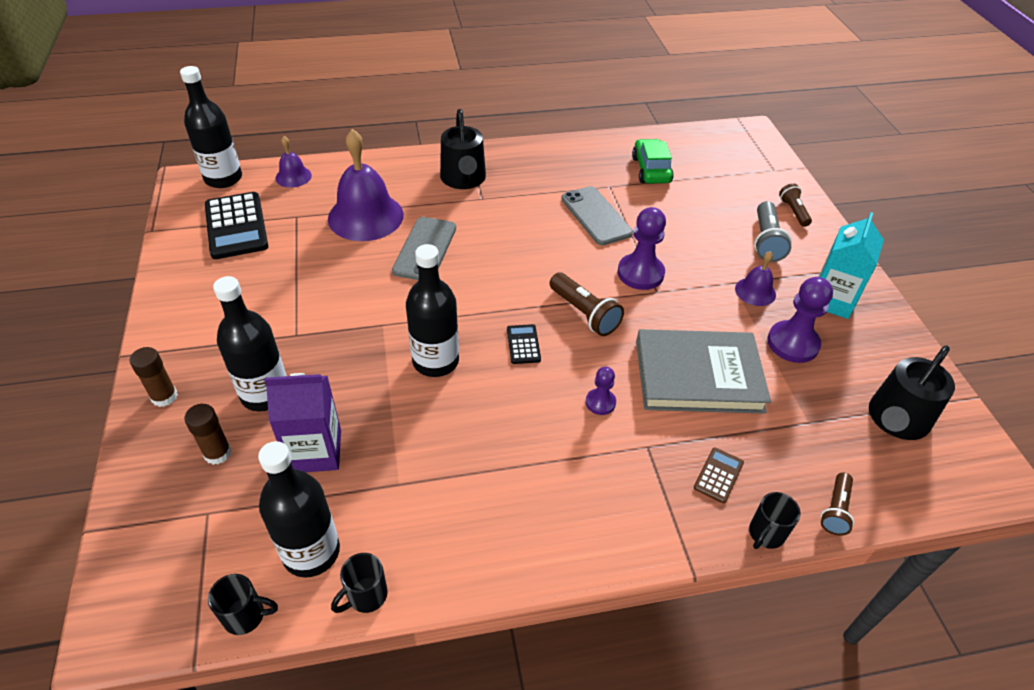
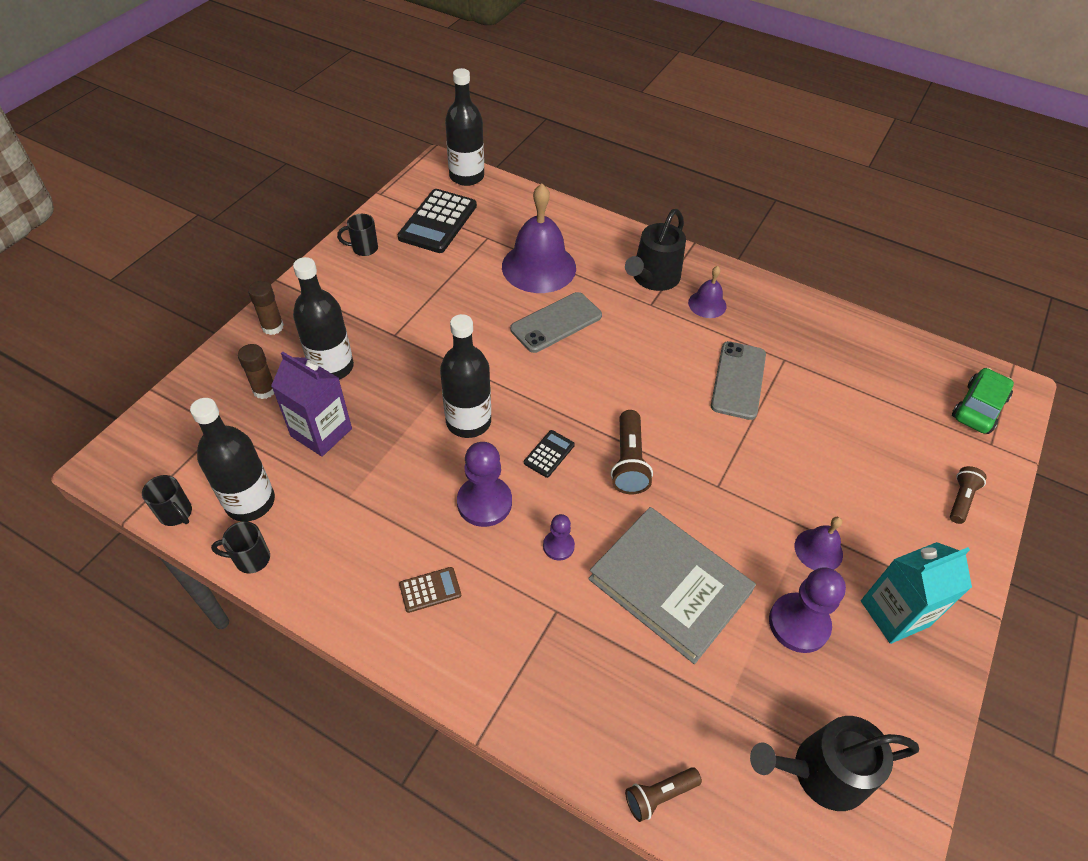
camera: 40 degrees right, 5 degrees up
purple bell [276,136,312,188] -> purple bell moved to [688,266,727,318]
purple pawn [618,207,666,290] -> purple pawn moved to [457,442,512,527]
green car [632,139,674,183] -> green car moved to [952,368,1014,434]
brown calculator [694,447,744,503] -> brown calculator moved to [399,567,461,613]
black mug [749,492,801,549] -> black mug moved to [337,214,378,256]
grey flashlight [754,201,792,262] -> none

